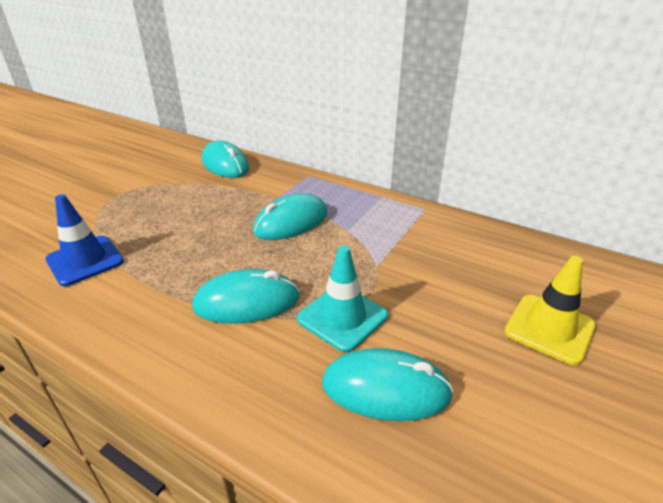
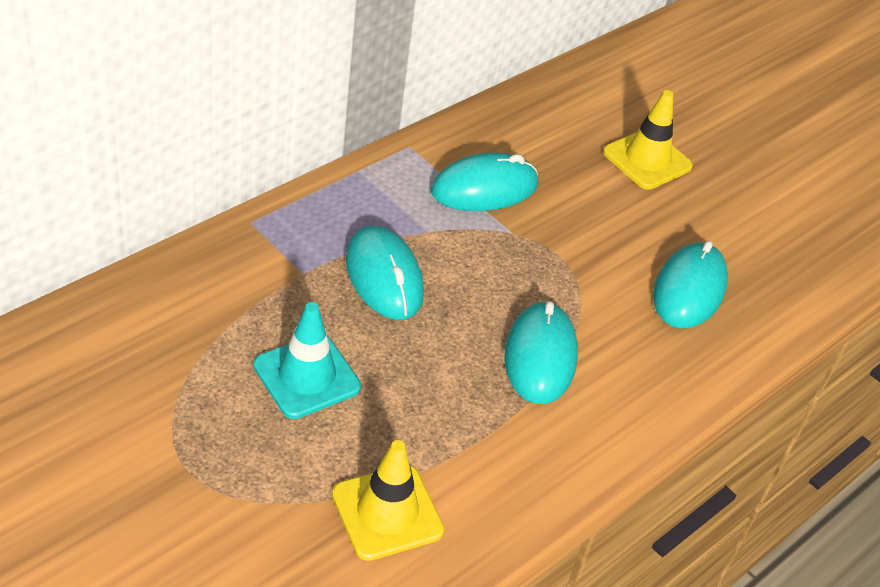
camera: 80 degrees left, 10 degrees up
blue traffic cone [45,194,124,286] -> yellow traffic cone [332,440,444,561]
turquoise mouse [202,141,249,178] -> turquoise mouse moved to [431,153,538,211]
turquoise traffic cone [297,245,388,352] -> turquoise traffic cone moved to [253,302,361,419]

